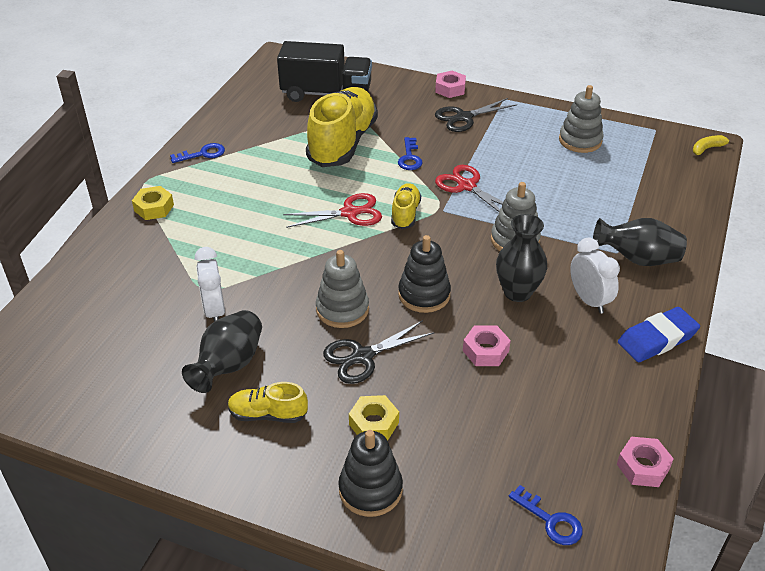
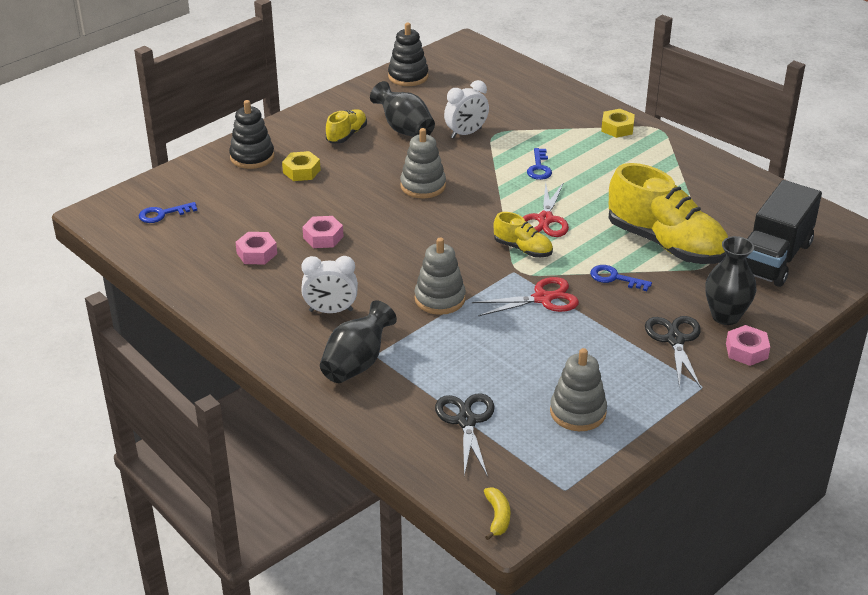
camera: 115 degrees right, 5 degrees down
blue key [170,143,225,163] -> blue key moved to [527,148,552,180]
white clock [195,247,225,322] -> white clock turned 135 degrees clockwise [444,80,489,139]
black scissors [323,320,434,384] -> black scissors moved to [435,393,495,477]
black stacking toy [398,235,451,313] -> black stacking toy moved to [388,23,428,86]
black vase [496,214,547,302] -> black vase moved to [705,236,756,325]
pink nut [617,437,674,487] -> pink nut moved to [235,232,277,264]
blue eraser [618,307,700,362] -> none

